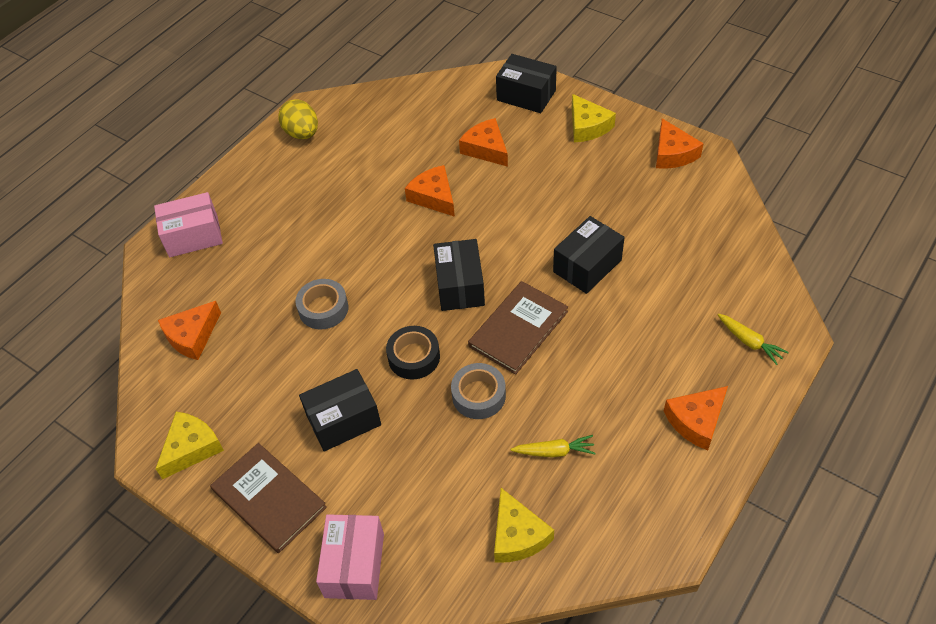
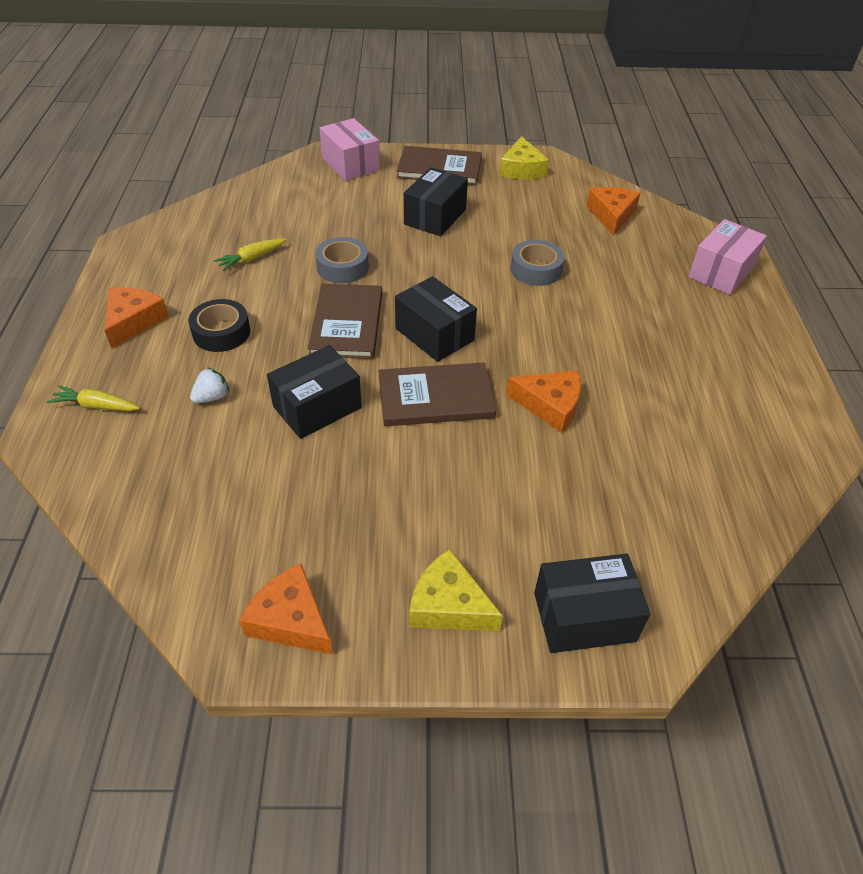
camera: 140 degrees right, 5 degrees down
yellow egg [278,99,318,139] -> none
black tape [386,326,440,379] -> black tape moved to [188,299,250,352]
orange cheese [459,118,508,167] -> none
yellow cheese [494,488,554,562] -> none
black box [553,216,625,294] -> black box turned 45 degrees clockwise [267,345,362,439]
none -> white strawberry [190,367,229,403]
none -> brown book [379,362,496,426]

